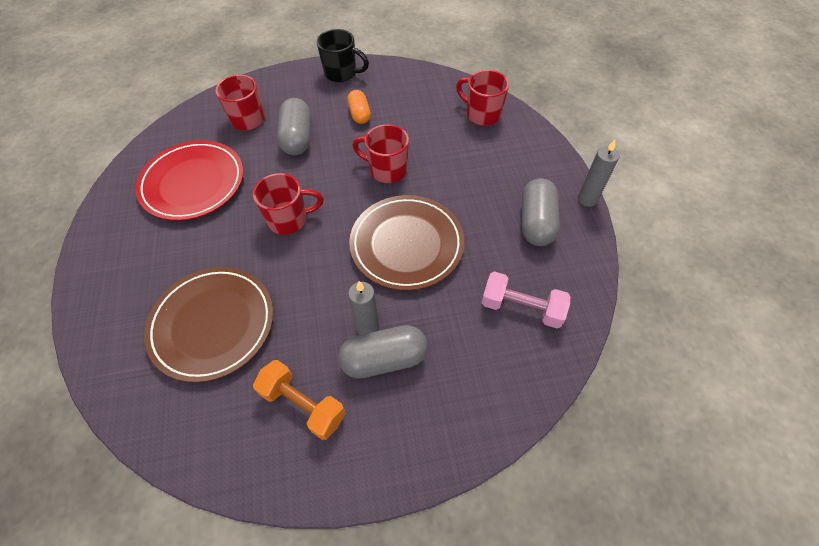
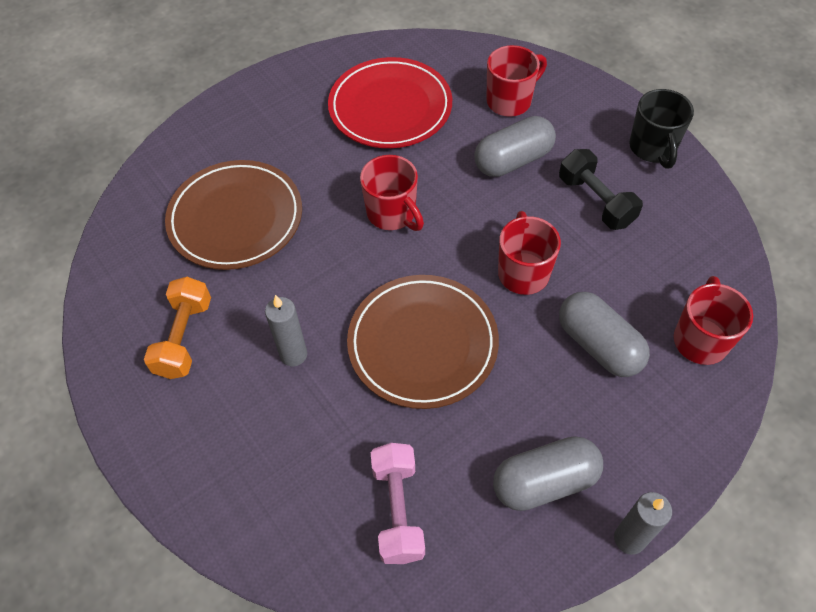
camera: 65 degrees right, 0 degrees up
grey capsule [338,325,428,379] -> grey capsule moved to [559,292,650,377]
orange capsule [347,90,371,124] -> black dumbbell [559,149,643,230]

